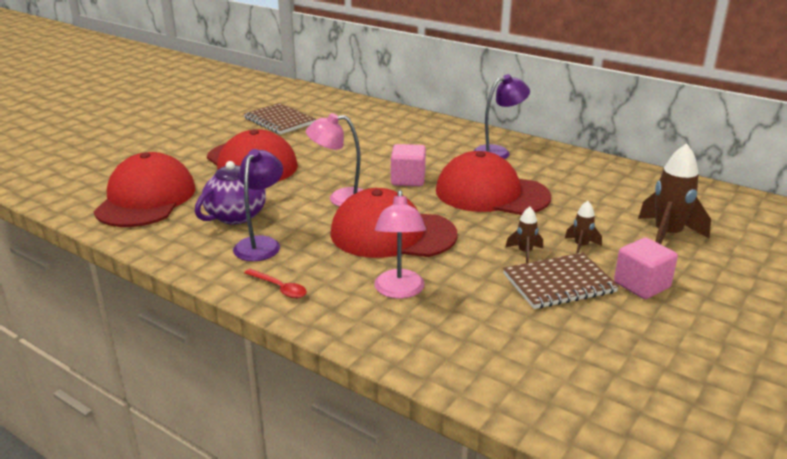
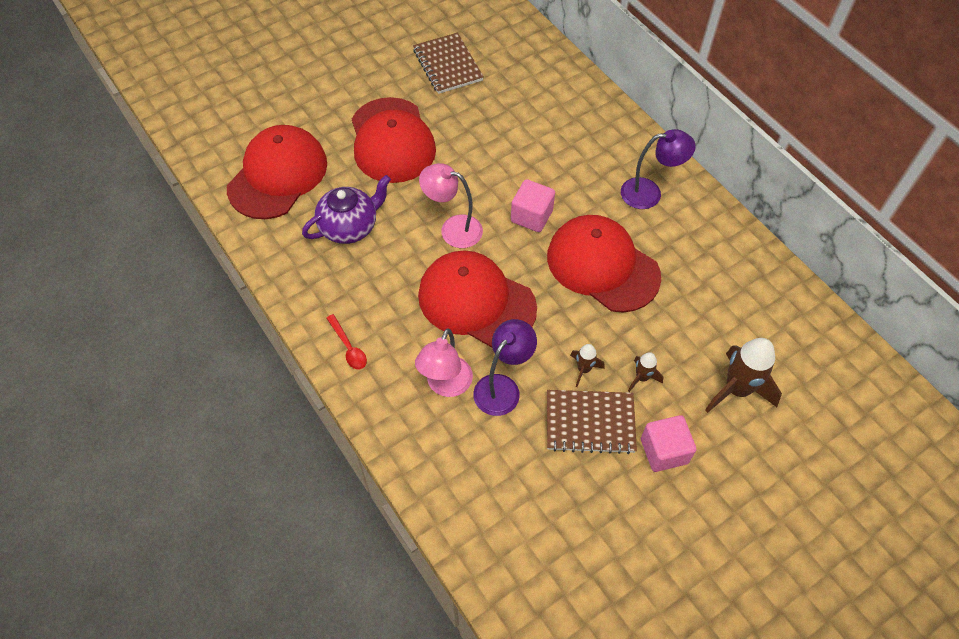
camera: 20 degrees right, 30 degrees up
purple lamp [233,149,283,261] -> purple lamp moved to [473,319,537,416]

